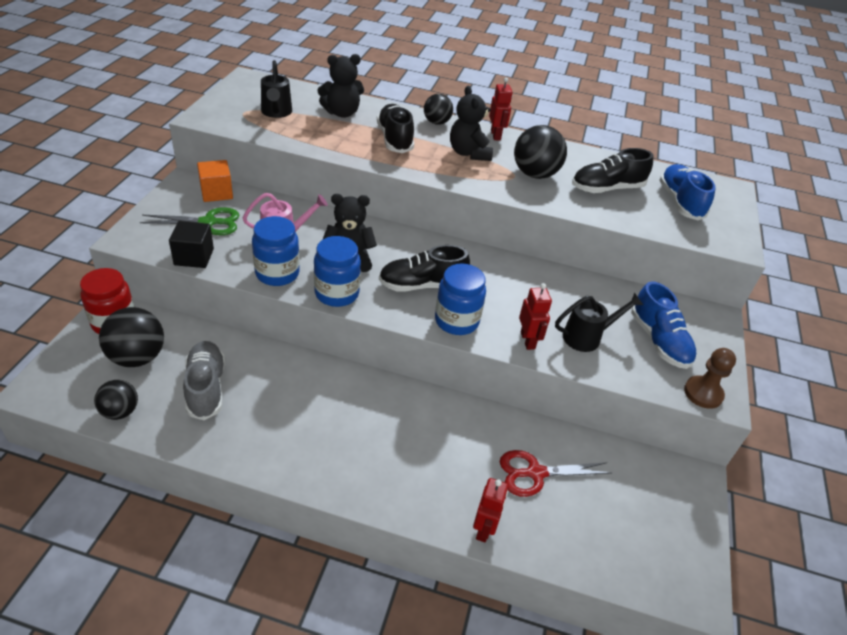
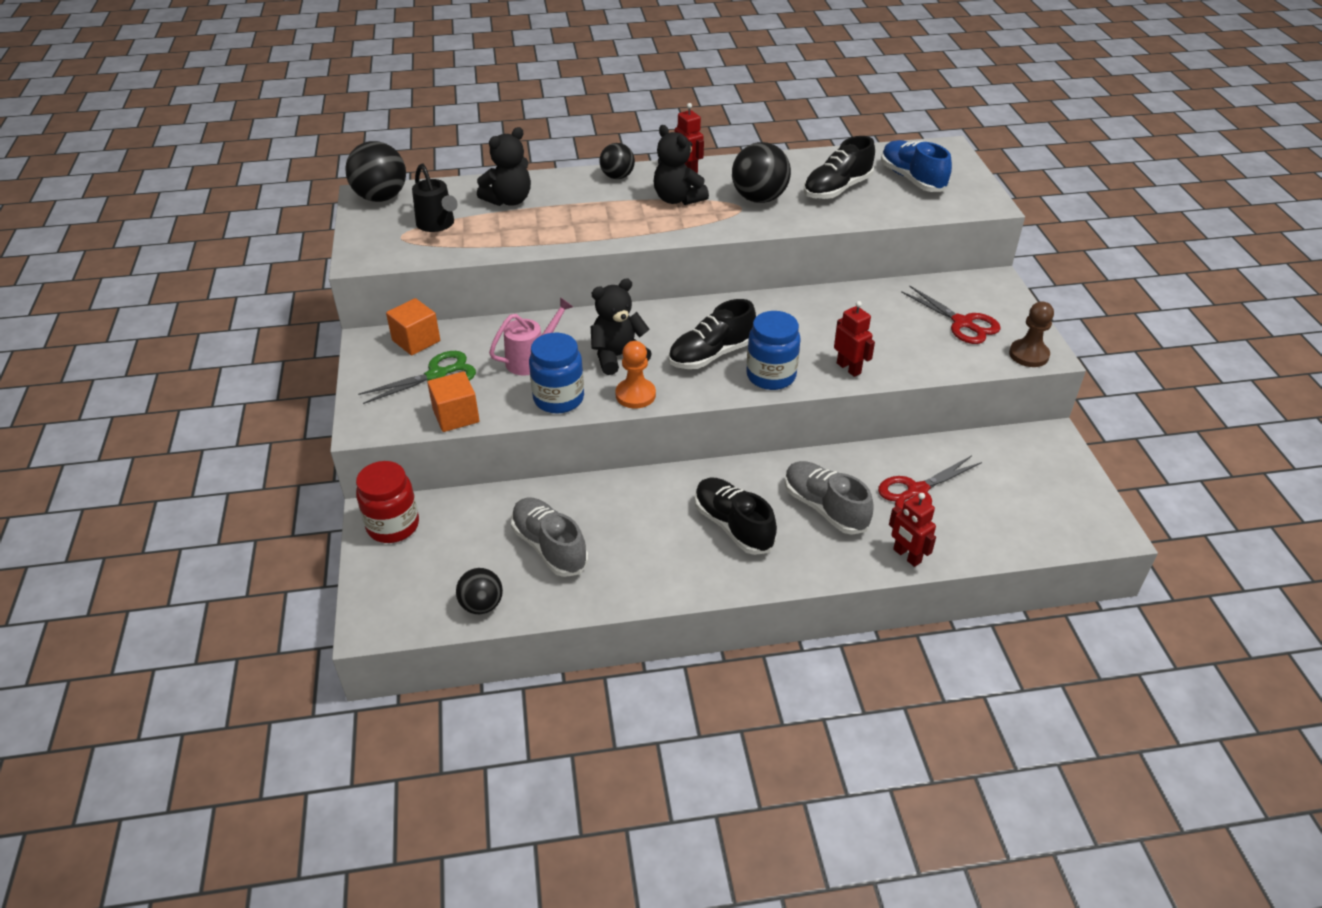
camera: 20 degrees left, 0 degrees up
black ball [99,307,164,367] -> black ball moved to [345,141,406,202]
black cube [169,221,214,268] -> orange cube [427,371,480,432]
blue jar [314,236,361,307] -> orange pawn [616,341,656,408]
black shoe [377,104,414,153] -> black shoe moved to [695,477,777,555]
red robot [473,478,508,543] -> red robot turned 150 degrees clockwise [889,493,936,567]
black watering can [555,293,643,352] -> none
blue shoe [631,282,697,369] -> red scissors [901,285,1001,344]
none -> grey shoe [785,461,874,535]

